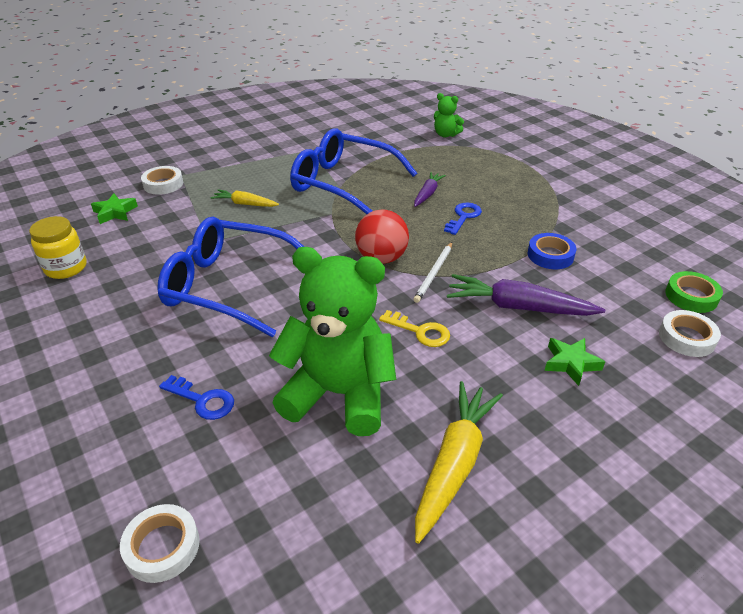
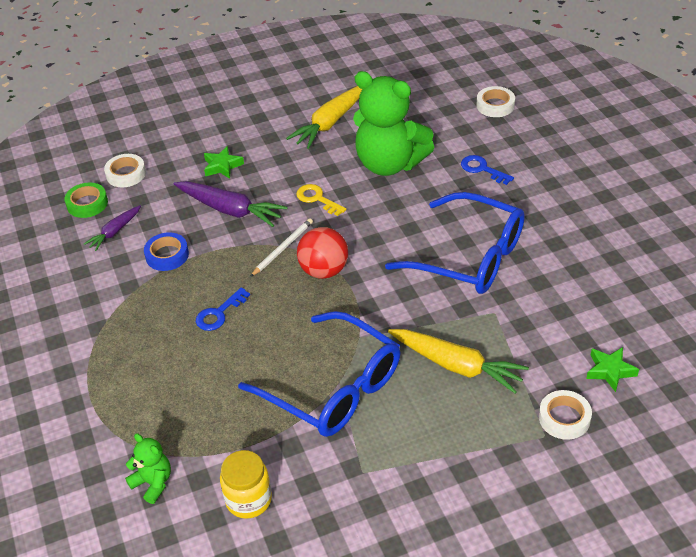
camera: 165 degrees left, 5 degrees up
yellow jar [29,216,87,279] -> yellow jar moved to [220,450,272,519]
yellow carrot [211,190,279,207] -> yellow carrot [388,329,529,394], size x1.74
purple carrot [414,172,446,207] -> purple carrot moved to [84,205,141,251]

